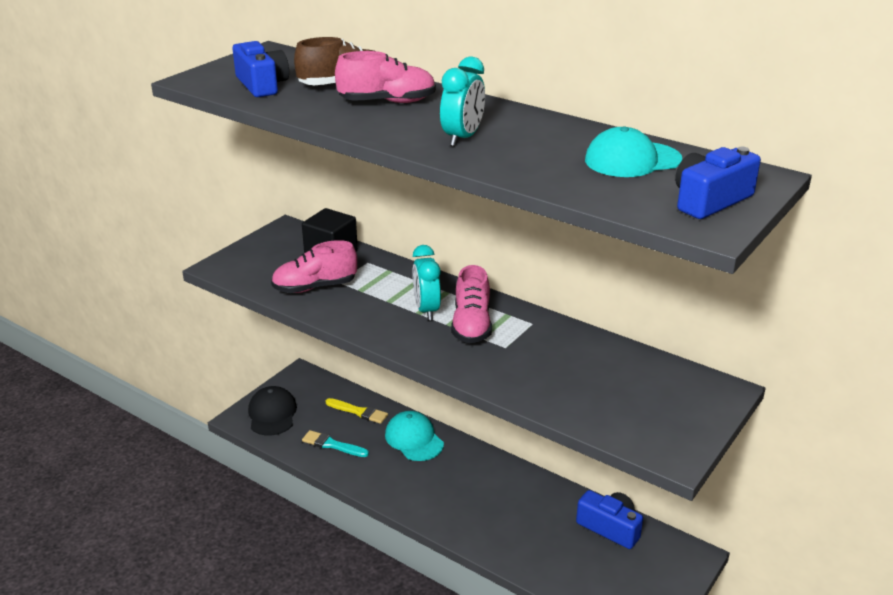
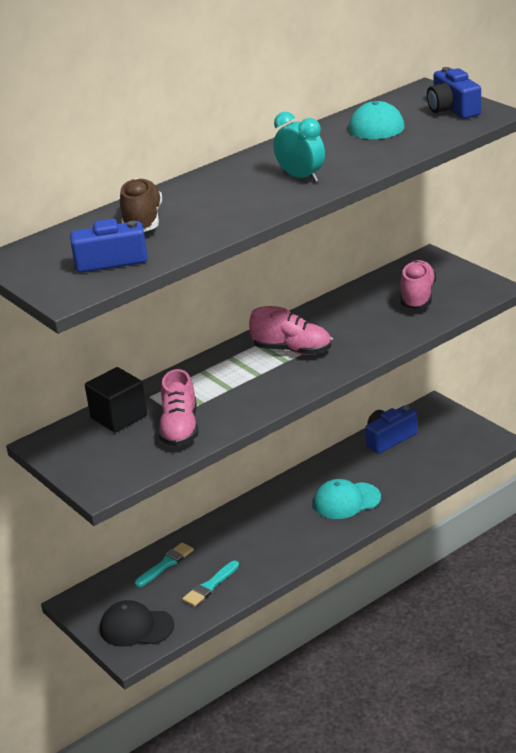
camera: 70 degrees left, 0 degrees up
yellow brush [326,398,388,424] -> turquoise brush [135,542,194,587]
pink shoe [335,51,436,103] -> pink shoe moved to [401,260,436,309]
turquoise cap [385,411,444,461] -> turquoise cap moved to [313,479,381,519]
turquoise clock [412,245,441,320] -> none

